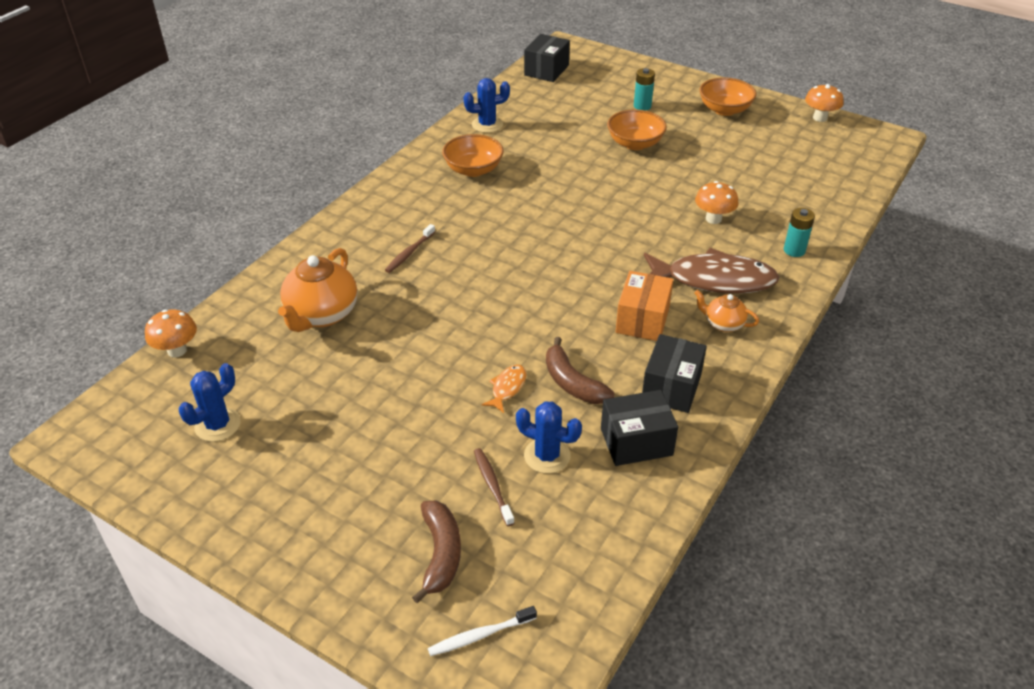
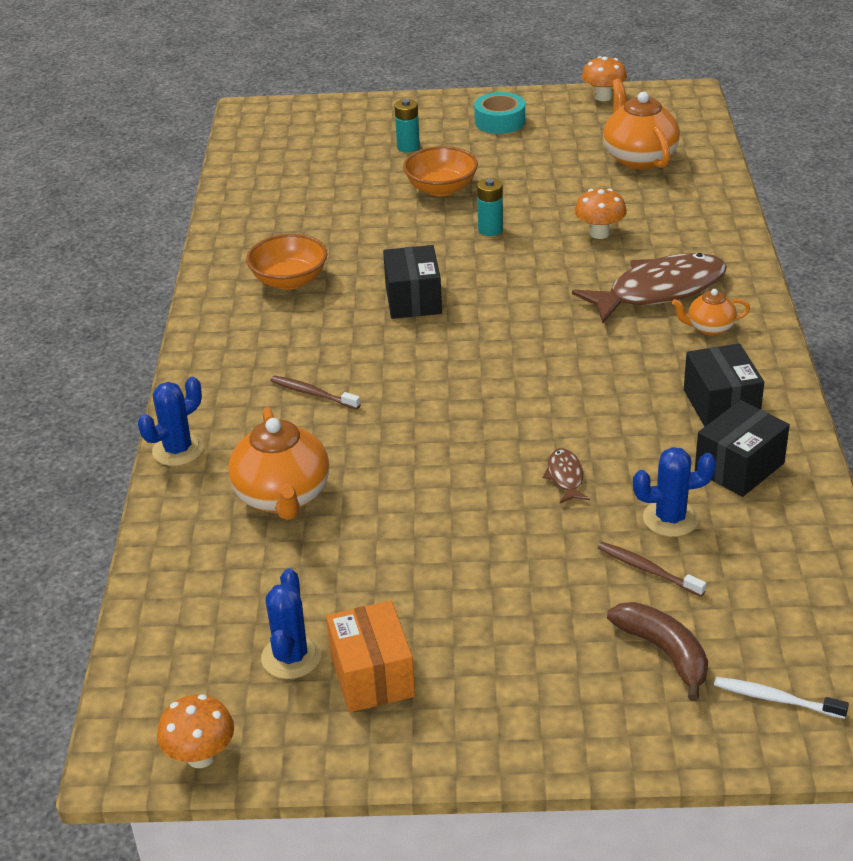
camera: 30 degrees left, 5 degrees down
orange mushroom [145,309,197,358] -> orange mushroom moved to [157,694,234,768]
brown toothbrush [385,224,435,273] -> brown toothbrush turned 120 degrees clockwise [270,375,361,410]
white toothbrush [428,606,537,656] -> white toothbrush turned 75 degrees clockwise [714,677,849,719]
blue cactus [463,78,510,133] -> blue cactus moved to [138,377,204,466]
orange fish [482,364,526,413] -> brown fish [543,448,590,503]
black box [524,34,570,82] -> black box moved to [383,245,442,319]
brown banana [546,337,614,404] -> none
orange box [616,271,673,341] -> orange box moved to [326,600,415,712]
orange bowl [699,77,756,116] -> turquoise tape [474,92,525,134]
turquoise battery [784,208,815,257] -> turquoise battery moved to [477,178,503,236]
none -> orange teapot [603,78,680,169]

